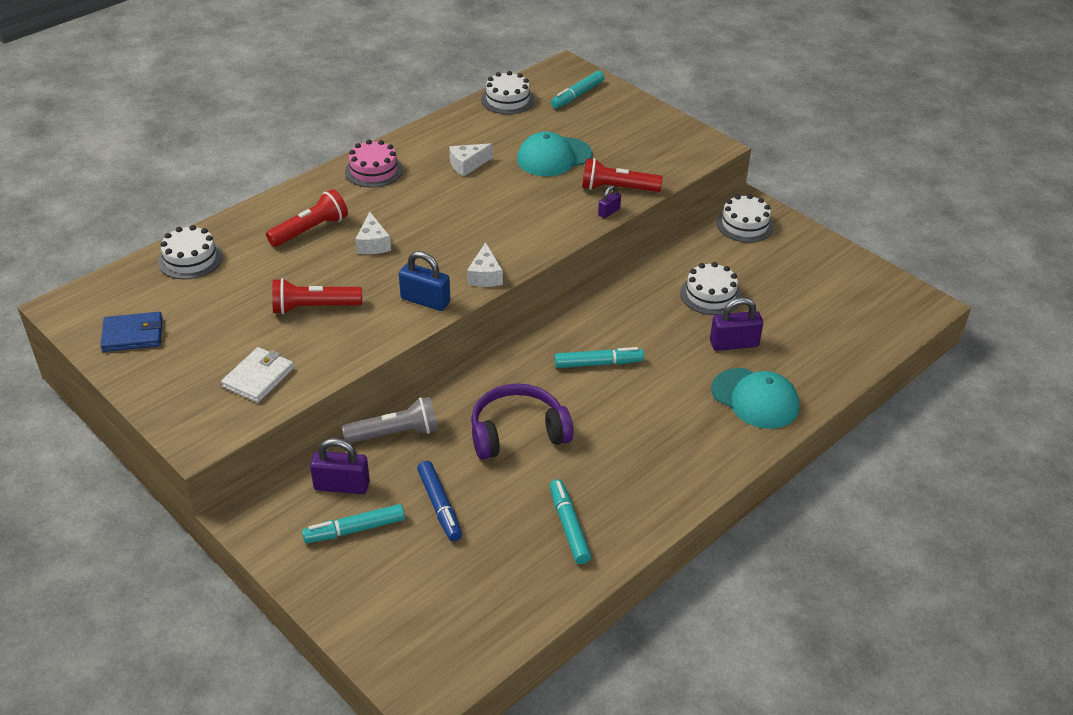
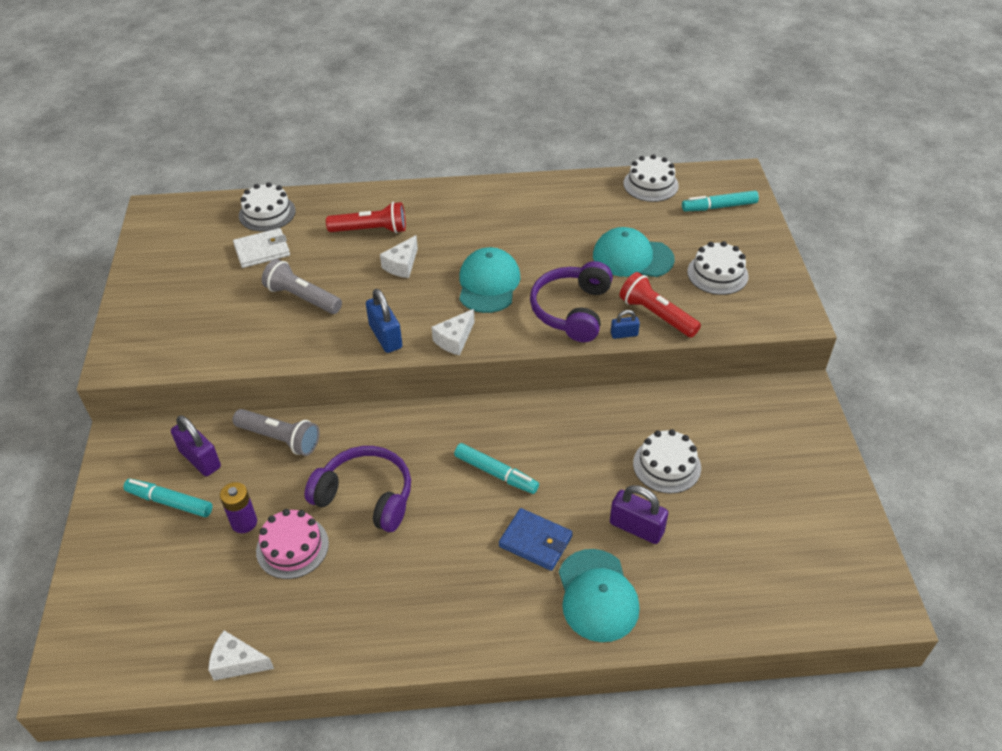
camera: 40 degrees right, 5 degrees up
blue wallet [100,312,163,352] -> blue wallet moved to [499,508,573,571]
white wallet [221,347,294,403] -> white wallet moved to [233,228,290,268]
red flashlight [272,278,362,314] -> grey flashlight [262,259,342,314]
pink cake [345,140,403,188] -> pink cake moved to [256,509,329,579]
blue marker [417,461,462,541] -> purple battery [220,482,257,533]
white cheese [449,143,493,176] -> white cheese moved to [208,630,274,680]
turquoise marker [550,479,591,564] -> none
purple padlock [598,185,621,218] -> blue padlock [611,310,640,339]
white cake [716,194,774,242] -> white cake moved to [687,241,749,295]
none -> turquoise cap [459,247,520,313]
none -> purple headphones [530,261,613,342]

